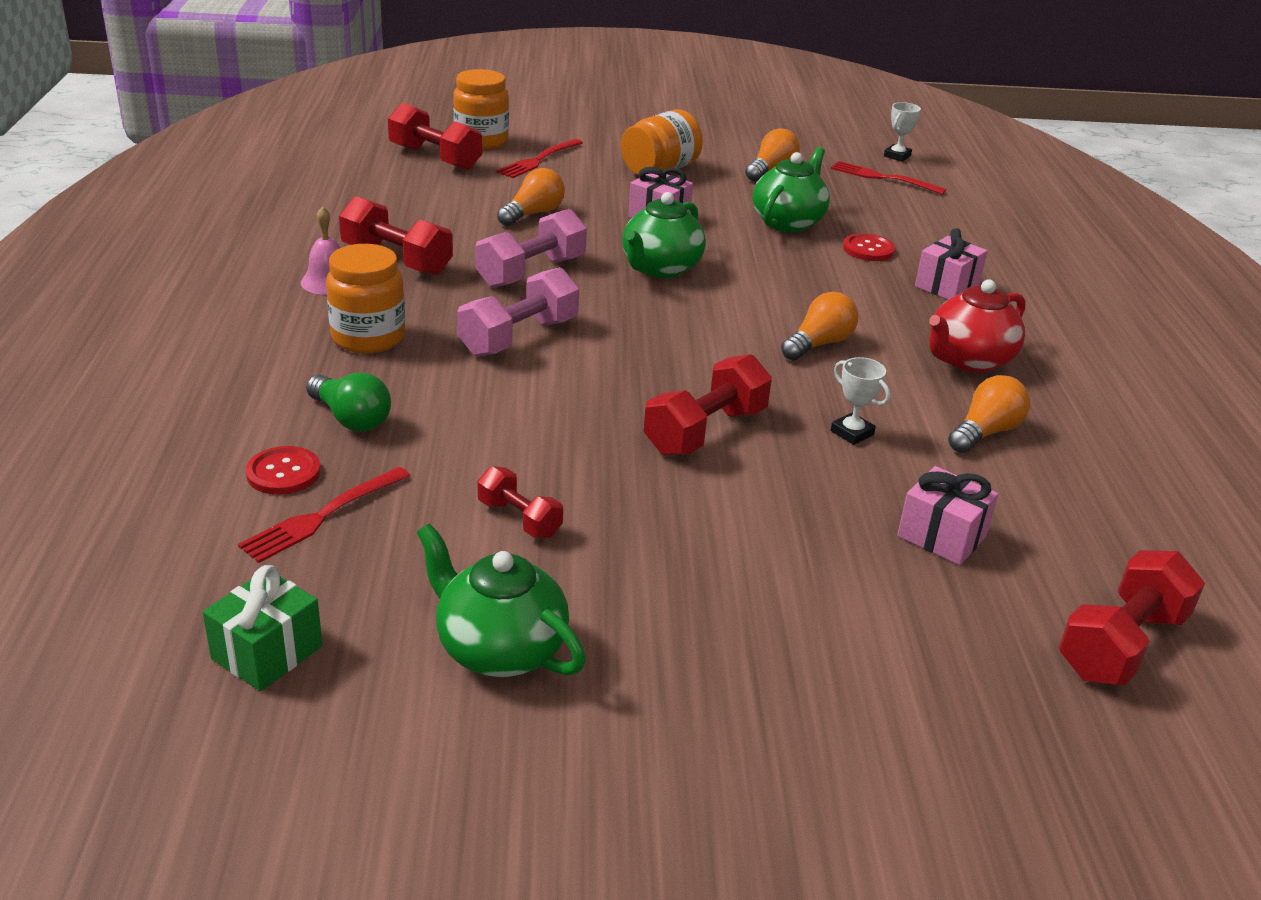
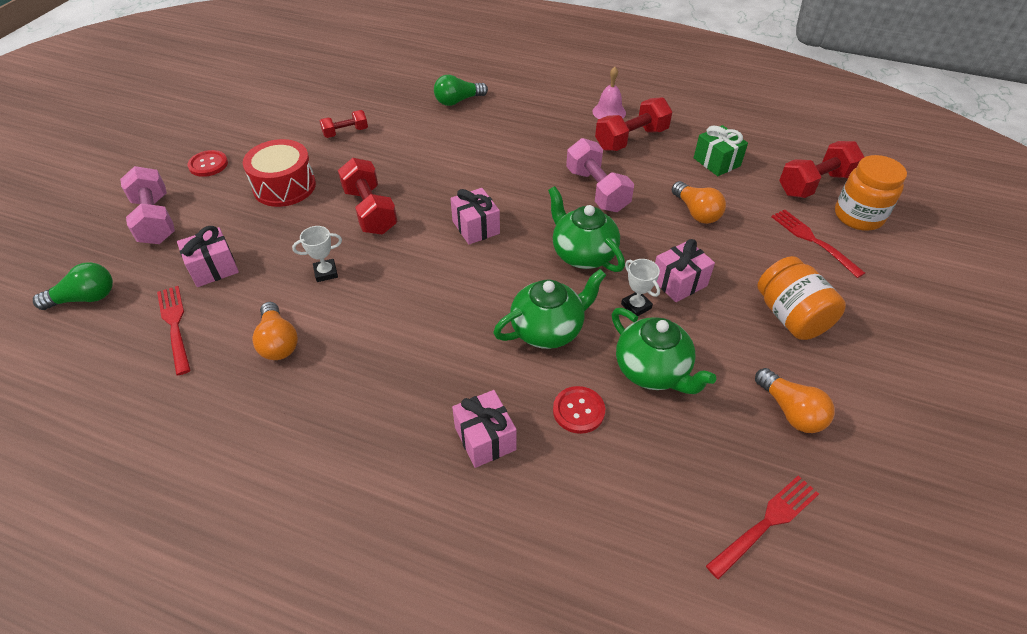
camera: 115 degrees right, 15 degrees up
green gift [203,565,323,691] -> green gift moved to [694,125,748,176]
red fork [238,467,410,563] -> red fork moved to [157,286,191,375]
red button [246,446,321,495] -> red button moved to [187,150,228,177]
orange jar [326,244,405,354] -> none
green teapot [416,523,586,677] -> green teapot moved to [493,269,606,349]
pink dumbbell [457,267,579,357] -> pink dumbbell moved to [120,166,175,244]
orange light bulb [781,292,858,360] -> none
white trophy [884,102,921,162] -> white trophy moved to [621,259,660,316]
red teapot [929,279,1026,373] -> none
red dumbbell [1059,550,1205,686] -> green light bulb [33,262,113,310]
none -> red drum [243,139,316,207]
none -> pink gift [450,188,500,244]

